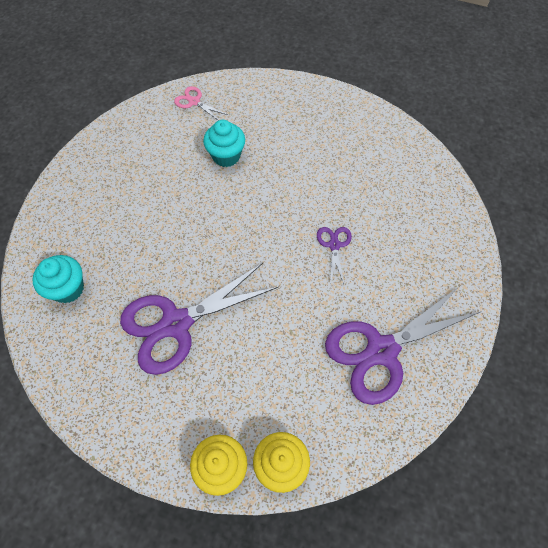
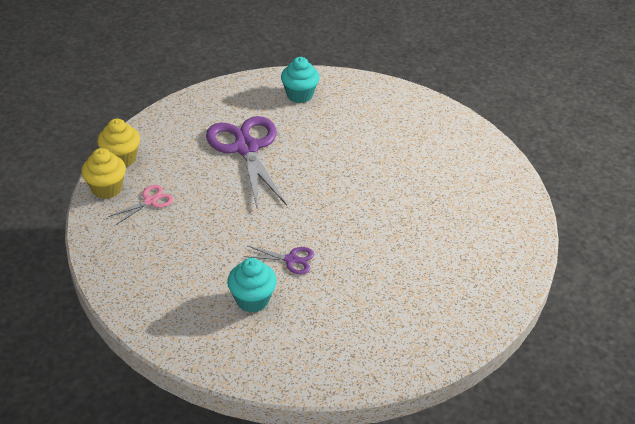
camera: 100 degrees right, 20 degrees down
pink scissors [174,86,228,120] -> pink scissors moved to [108,185,173,225]
turquoise cupcake [203,120,245,167] -> turquoise cupcake moved to [227,258,277,313]
purple scissors [325,287,480,405] -> none

